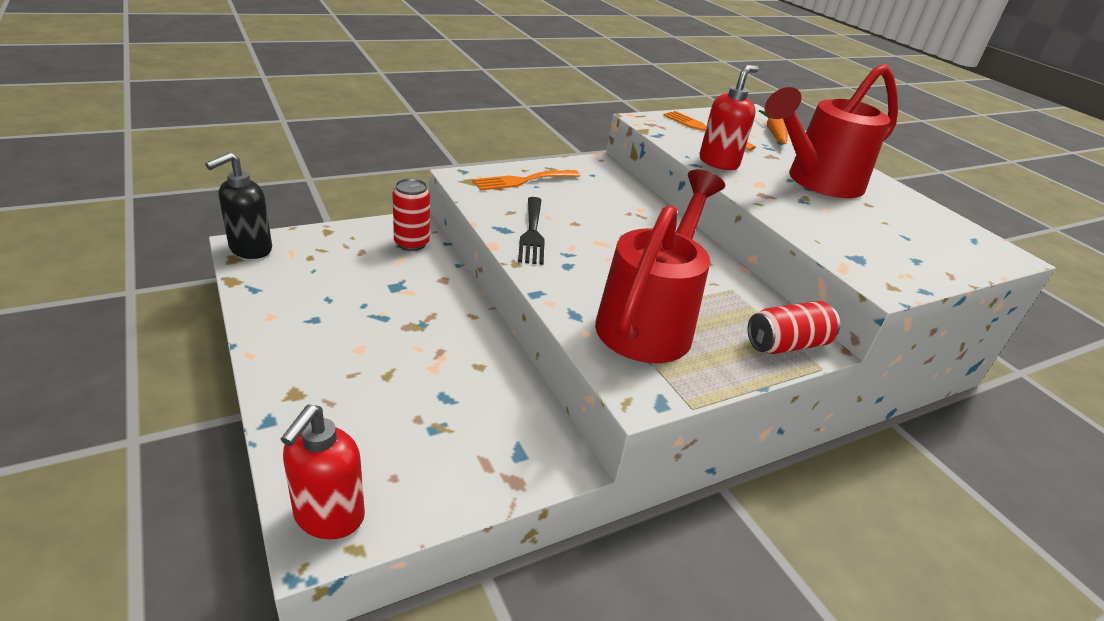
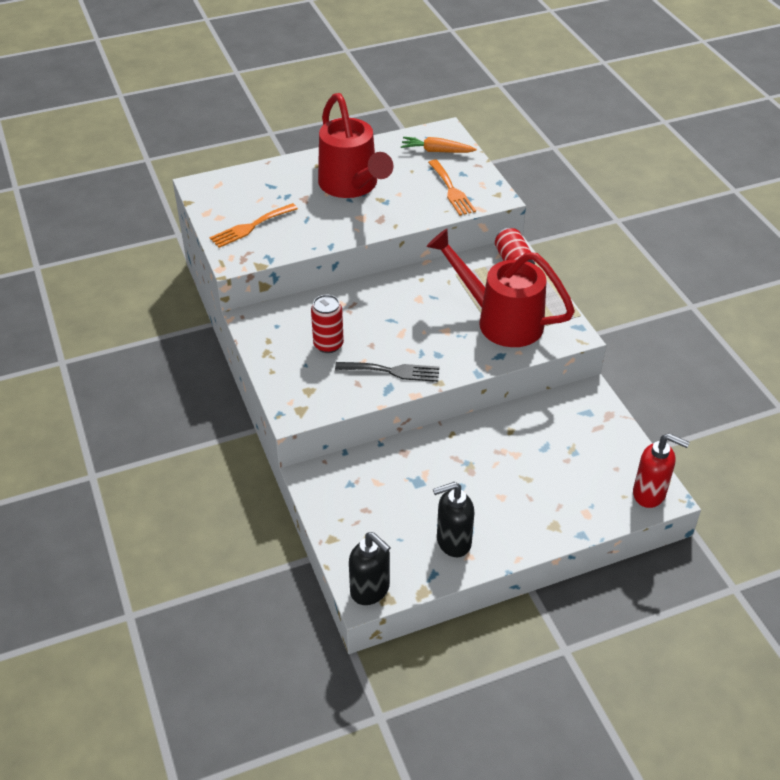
camera: 80 degrees left, 10 degrees up
red can [392,178,430,251] -> red can moved to [311,295,344,353]
orange fork [473,170,580,191] -> orange fork moved to [428,160,476,216]
red soap dispenser [699,65,759,170] -> none
orange carrot [759,110,788,144] -> orange carrot moved to [401,137,477,153]
none -> black soap dispenser [433,482,474,557]

